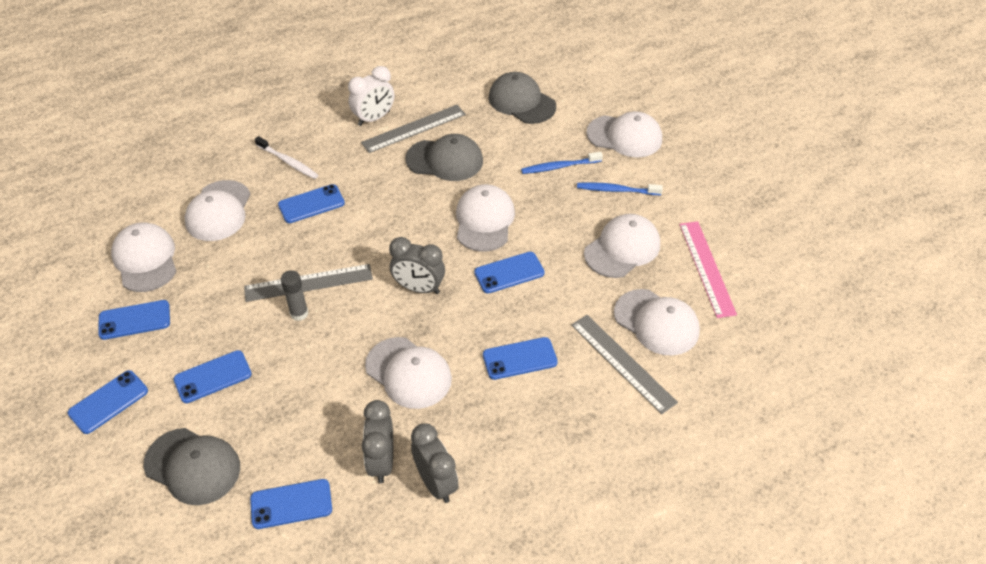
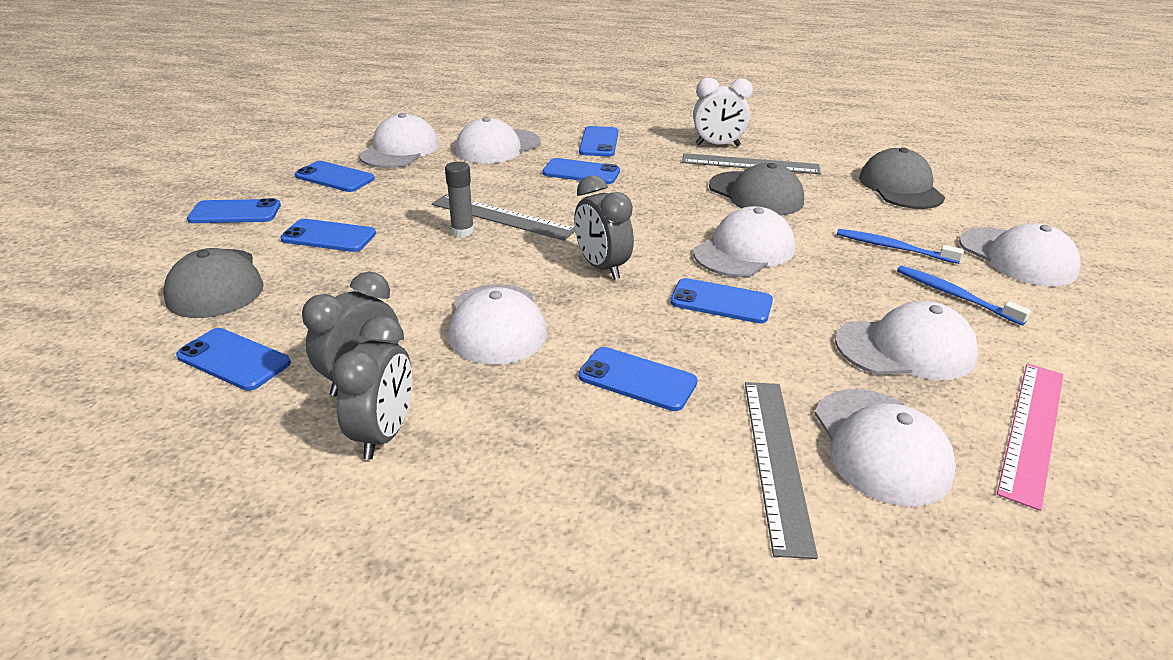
camera: 40 degrees right, 15 degrees down
white toothbrush [255,136,318,179] -> blue phone [579,126,618,157]

